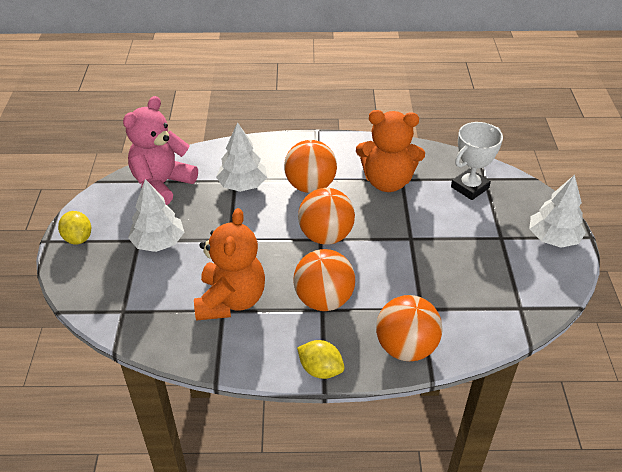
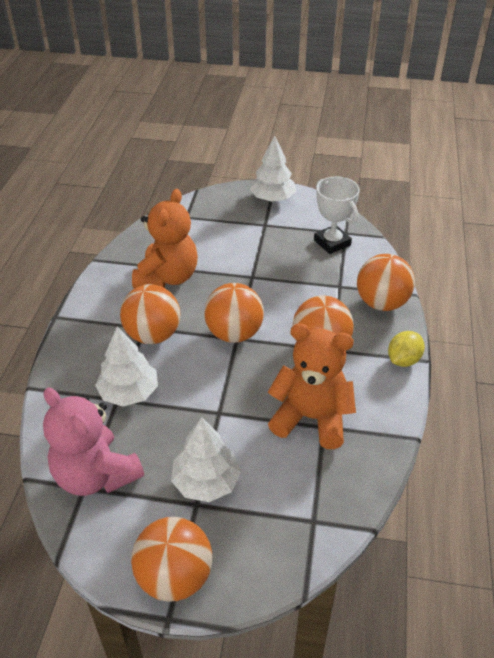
camera: 80 degrees left, 0 degrees up
yellow lemon [58,211,91,245] -> orange ball [131,517,212,602]
white trophy [451,122,503,200] -> white trophy moved to [314,177,360,254]

